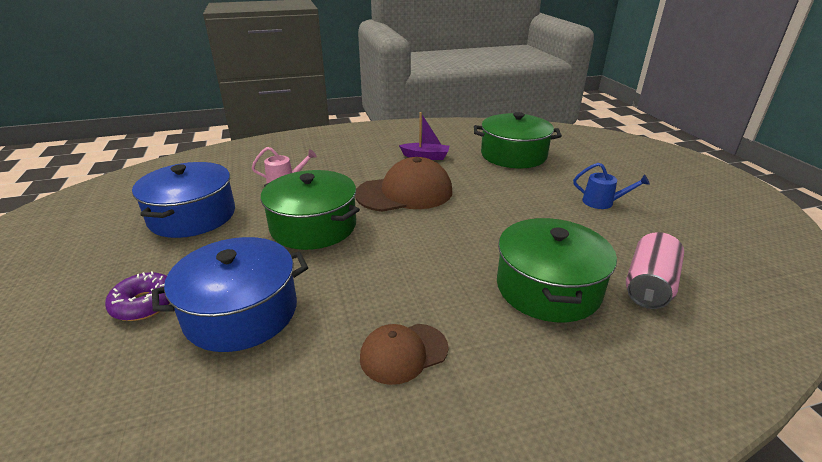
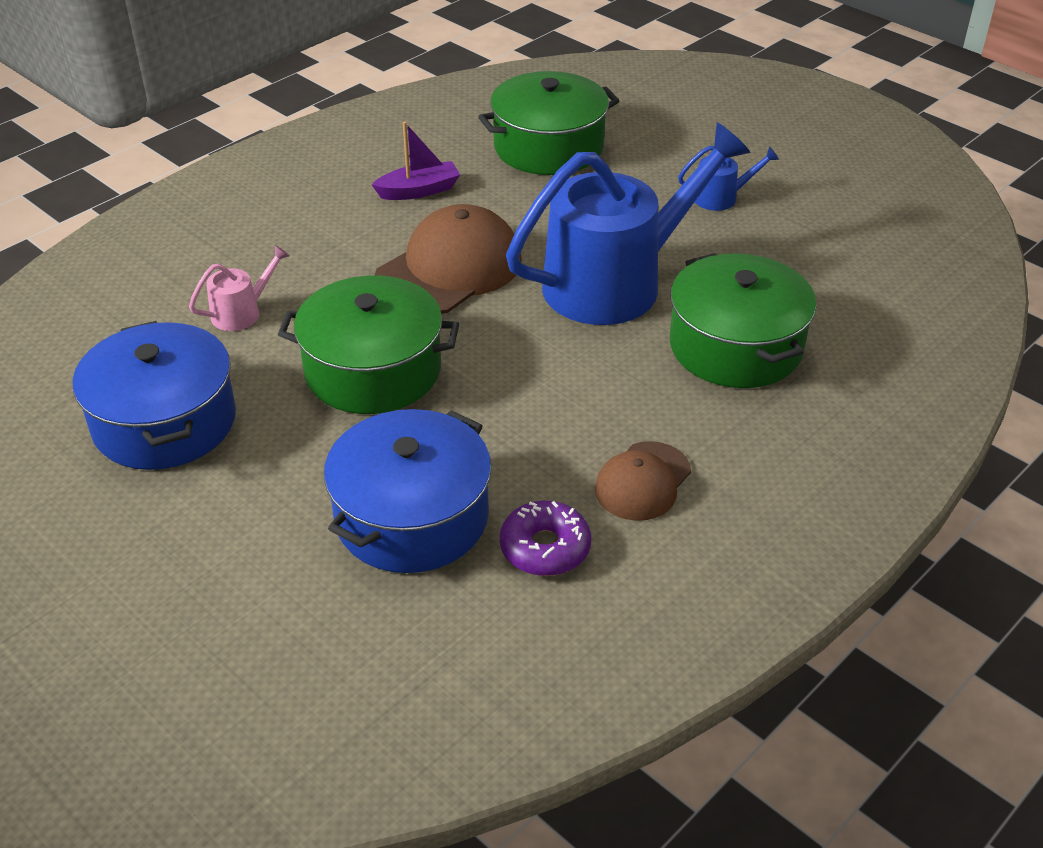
camera: 30 degrees left, 10 degrees up
purple donut [105,271,170,321] -> purple donut moved to [500,501,591,576]
pink can [626,232,684,309] -> none
none -> blue watering can [506,122,750,325]

